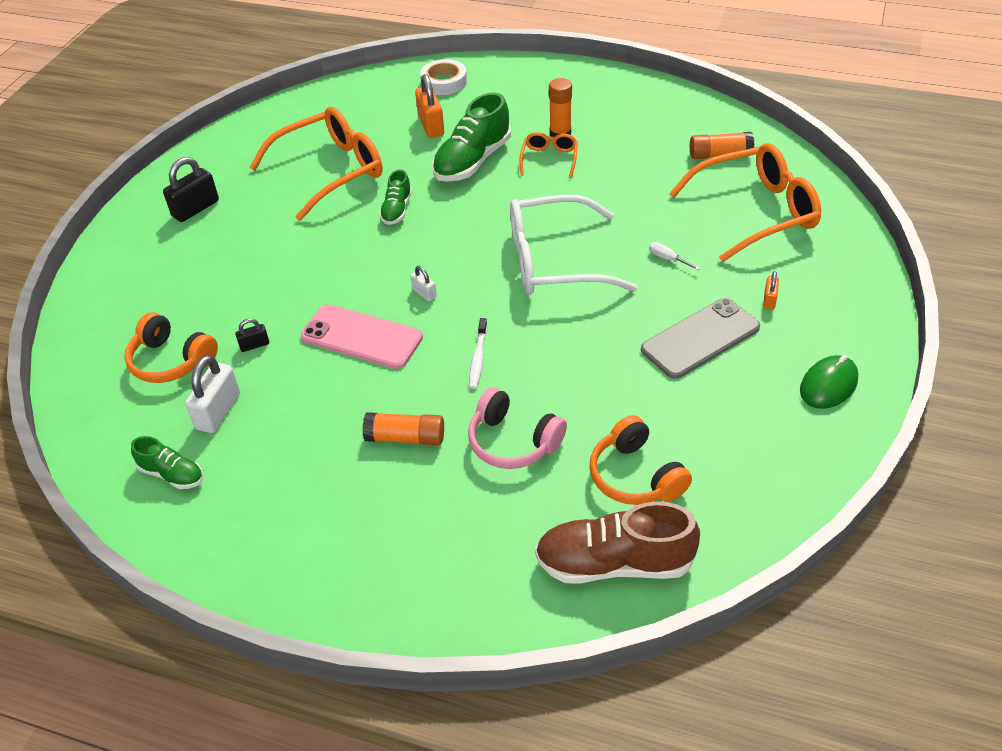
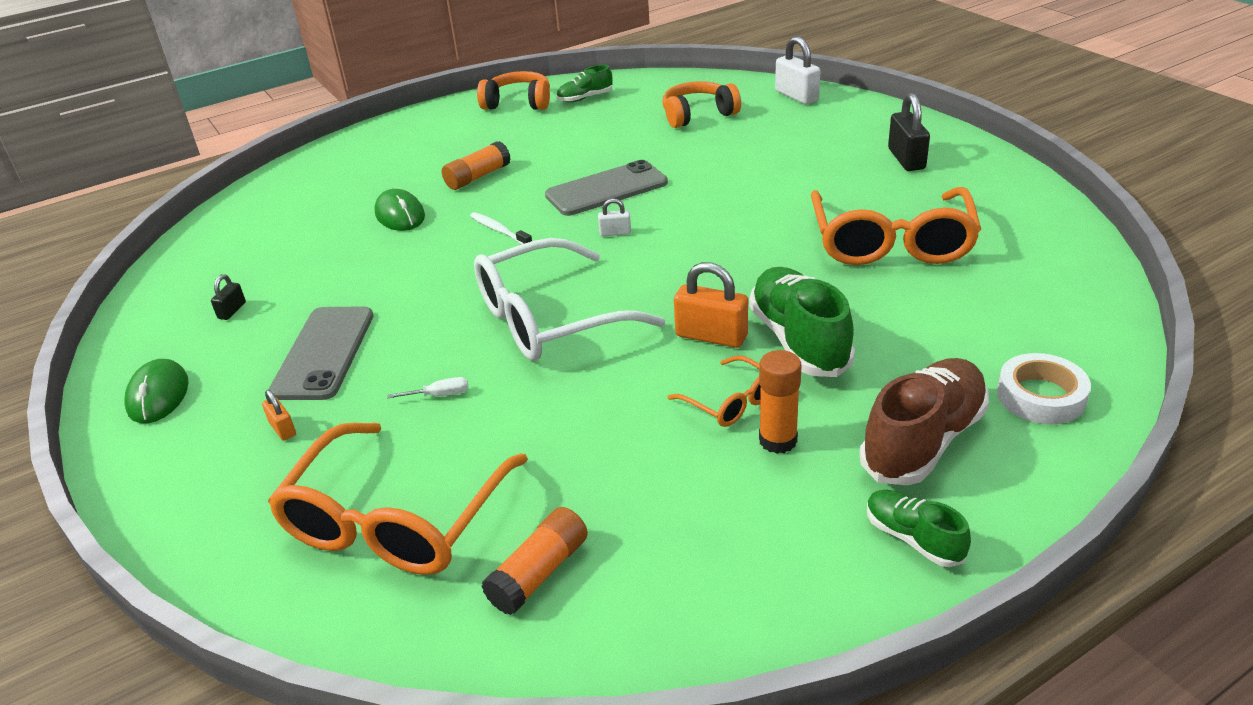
camera: 130 degrees right, 10 degrees down
white padlock [185,355,240,433] -> white padlock moved to [775,36,820,104]
black padlock [235,318,269,352] -> black padlock moved to [211,274,246,320]
pink phone [301,304,423,369] -> grey phone [545,160,668,216]
green shoe [379,169,412,225] -> green shoe moved to [867,490,971,567]
orange padlock [415,74,444,138] -> orange padlock moved to [674,262,748,348]
pink headphones [468,387,567,469] -> green mouse [374,189,425,231]
white glasses [510,195,637,295] -> white glasses turned 150 degrees counterclockwise [474,238,665,361]
brown shoe [535,502,700,584] -> brown shoe moved to [859,358,989,486]
orange headphones [589,415,692,505] -> orange headphones moved to [477,71,550,110]

